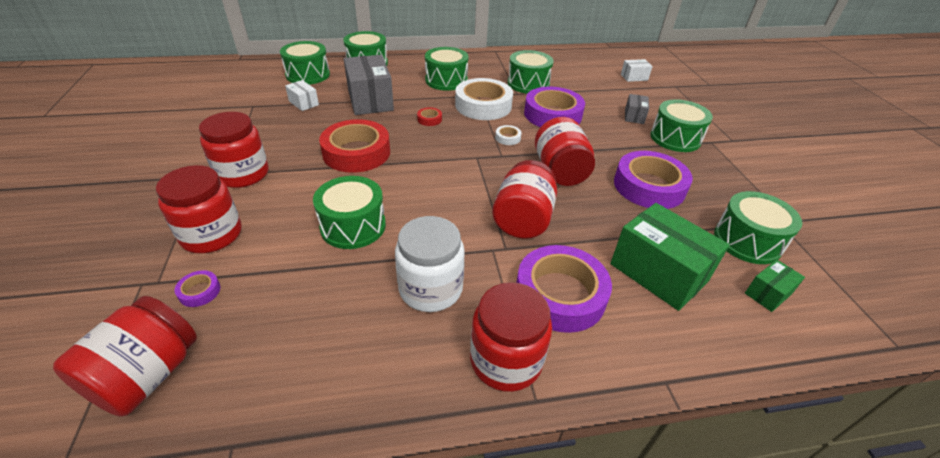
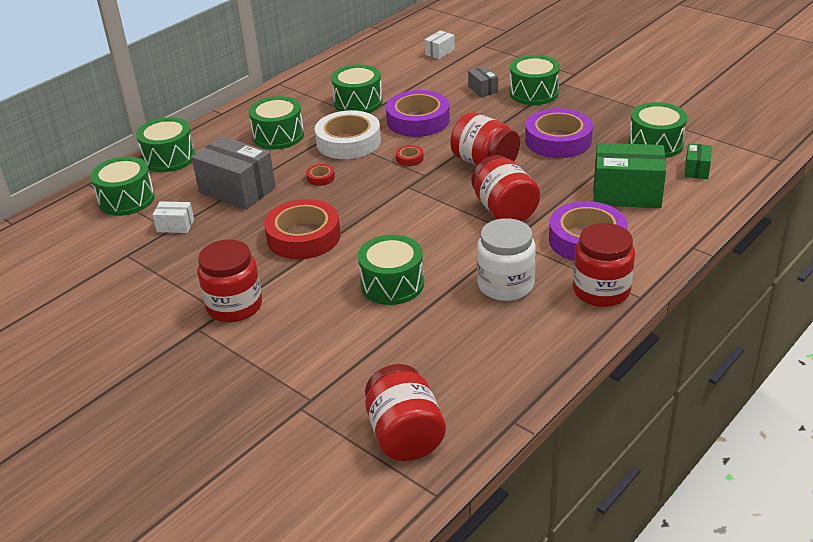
camera: 35 degrees left, 5 degrees down
red jar [156,165,242,253] -> none
purple tape [175,270,220,307] -> none
white tape [495,125,522,145] -> red tape [396,145,424,166]

